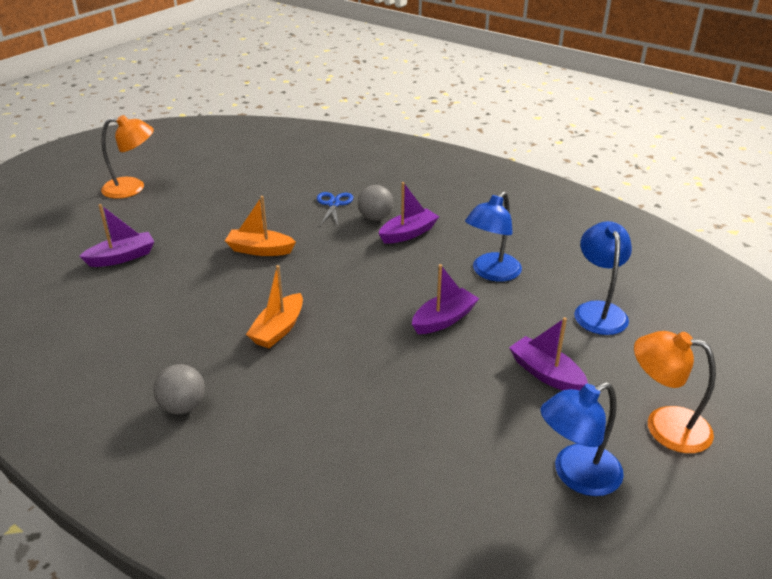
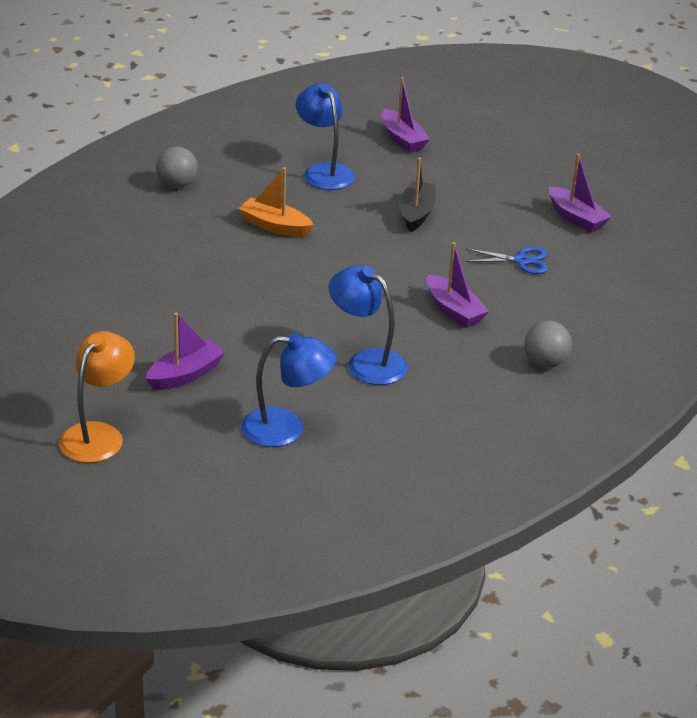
camera: 90 degrees right, 0 degrees up
orange lamp [101,115,154,199] -> none
orange boat [225,196,296,256] -> black boat [399,157,436,232]
grey ball [358,185,393,221] -> grey ball moved to [524,320,572,368]
purple boat [412,264,479,334] -> purple boat moved to [549,154,612,233]
blue lamp [540,382,624,496] -> blue lamp moved to [296,84,355,190]

